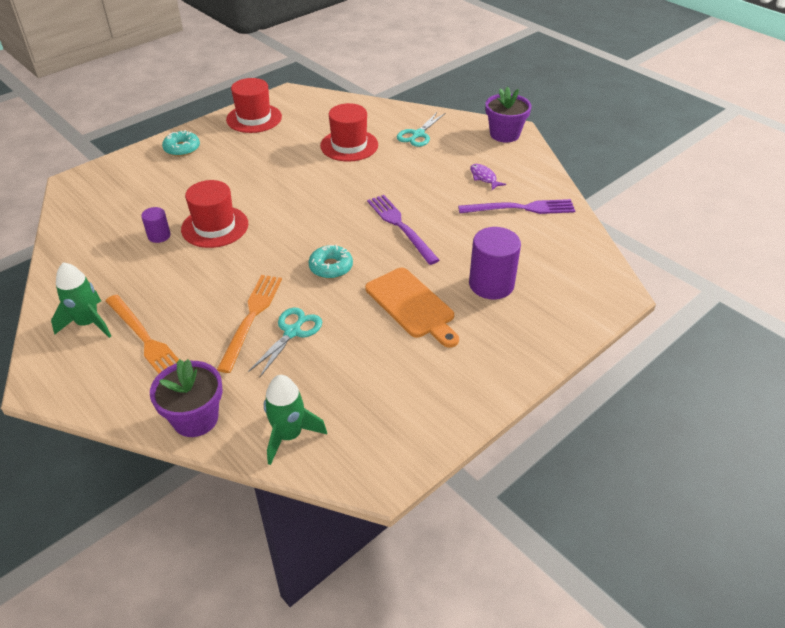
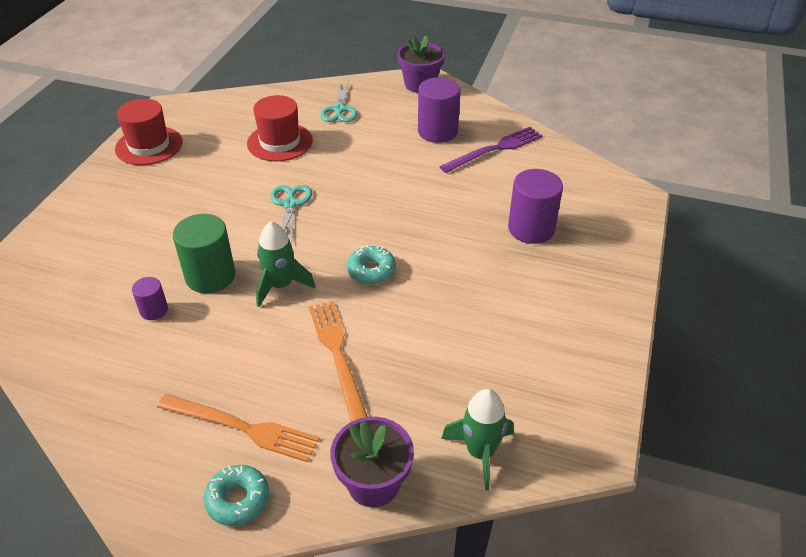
camera: 30 degrees left, 0 degrees up
green rocket [51,262,111,338] -> green rocket moved to [256,221,315,307]
turquoise donut [162,130,200,156] -> turquoise donut moved to [203,465,269,526]
red hat [181,180,248,248] -> green cylinder [173,214,235,293]
turquoise scissors [248,308,322,377] -> turquoise scissors moved to [270,185,312,242]
orange cutting board [365,268,459,348] -> none
purple fork [367,195,440,265] -> none
purple fish [470,164,506,190] -> purple cylinder [418,77,461,143]

